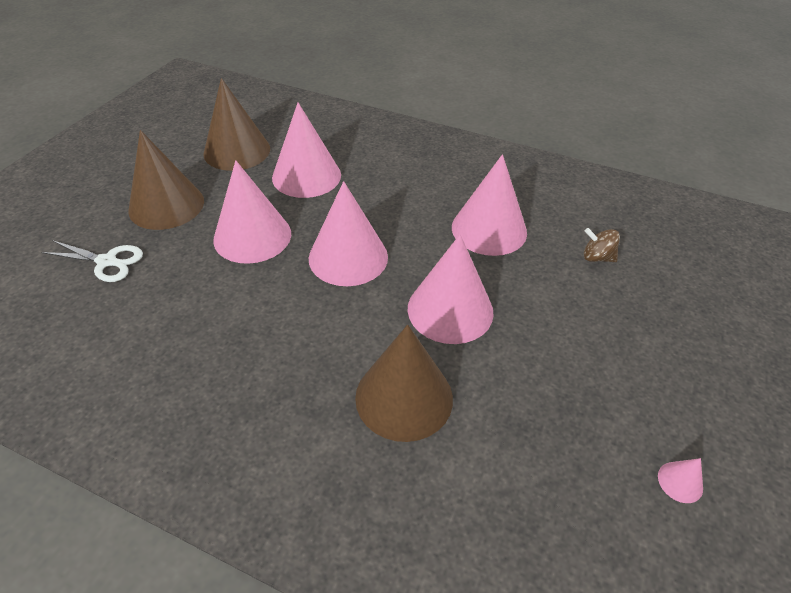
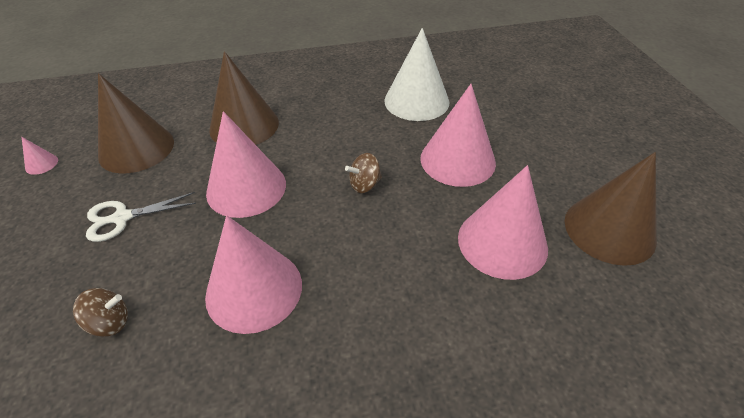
camera: 145 degrees right, 0 degrees up
white scissors [41,240,143,282] -> white scissors moved to [86,192,196,242]
brown cone [129,130,204,230] -> brown cone moved to [98,73,174,174]
pink cone [309,181,388,286] -> brown spinning top [345,153,382,193]
none -> white cone [384,28,449,121]

